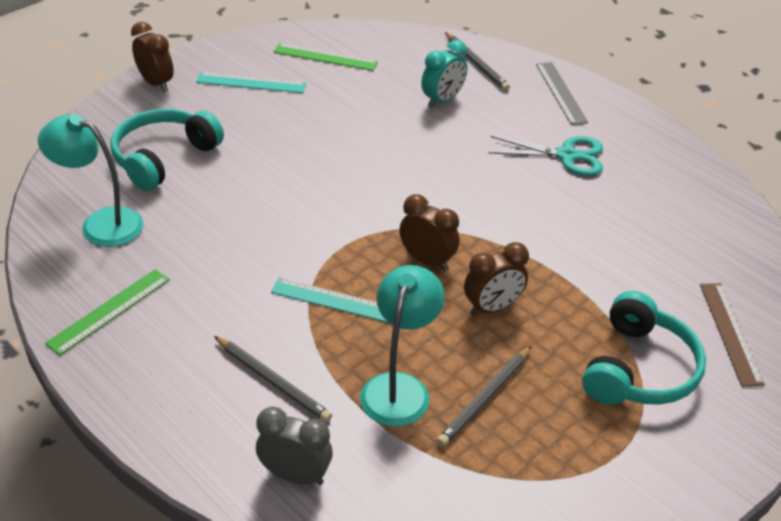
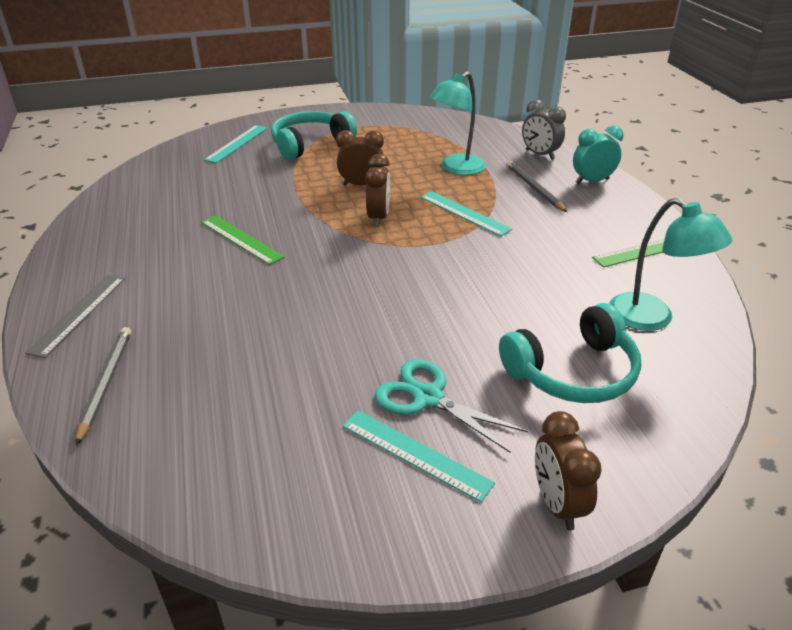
camera: 150 degrees left, 5 degrees down
green ruler [274,43,378,71] -> green ruler moved to [201,216,285,265]
brown clock [399,194,460,271] -> brown clock turned 150 degrees counterclockwise [365,154,390,227]
turquoise clock [421,40,467,108] -> turquoise clock moved to [573,126,624,184]
grey pencil [437,346,532,447] -> none
turquoise scissors [489,136,603,176] -> turquoise scissors moved to [375,359,528,453]
brown ruler [700,283,765,386] -> turquoise ruler [204,125,267,163]

